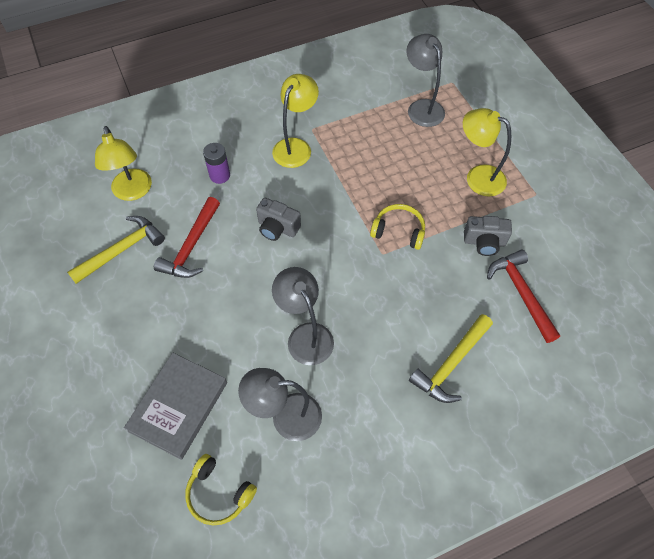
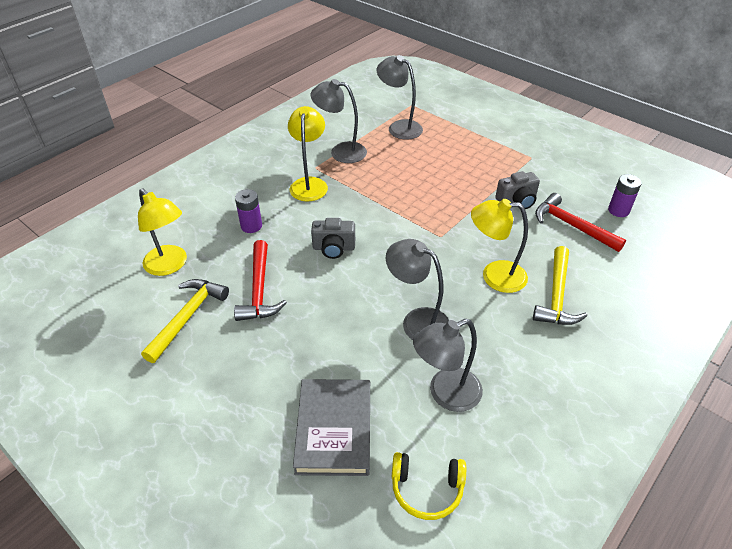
camera: 25 degrees left, 15 degrees down
yellow headphones [370,204,425,250] -> none
yellow lamp [463,108,511,196] -> yellow lamp moved to [471,199,528,293]
none -> grey lamp [310,79,367,163]
none -> purple battery [608,174,642,217]

